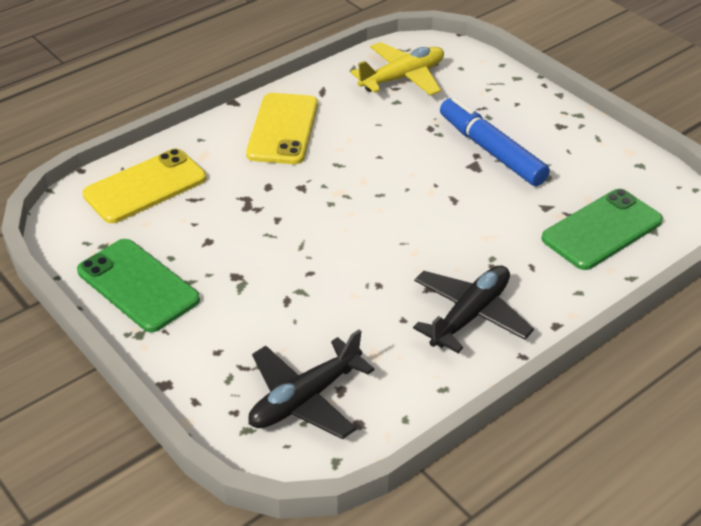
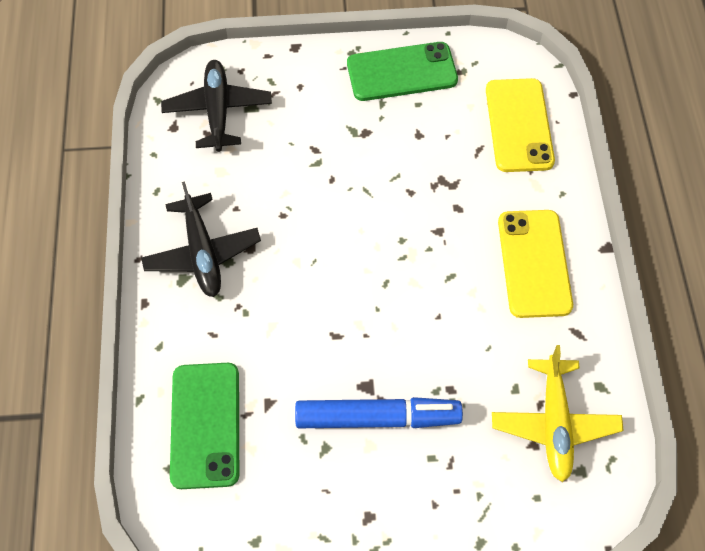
camera: 125 degrees right, 20 degrees up
yellow phone [246,93,318,164] -> yellow phone turned 45 degrees clockwise [498,210,573,318]

